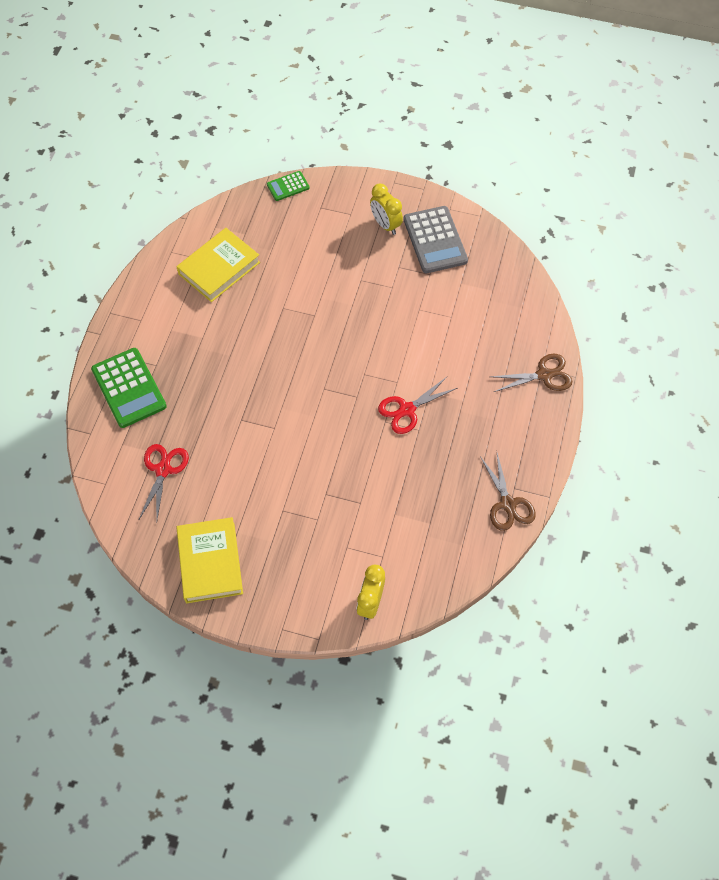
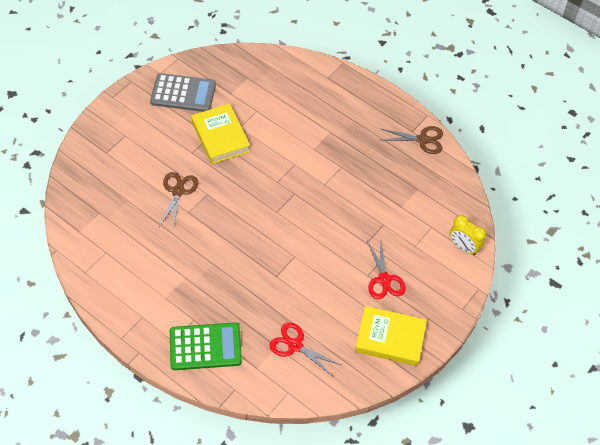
camera: 70 degrees left, 5 degrees down
yellow book [176,228,260,302] -> yellow book moved to [191,104,250,164]
green calculator [267,171,310,201] -> none
yellow clock [370,183,403,235] -> none
red scissors [378,376,457,434] -> red scissors moved to [367,240,406,299]
brown scissors [490,354,572,392] -> brown scissors moved to [159,172,198,230]

